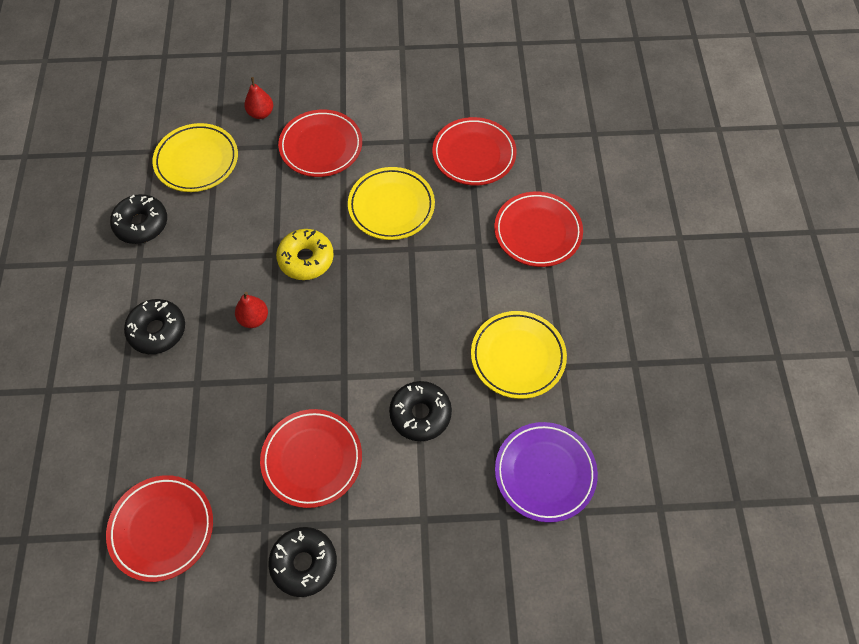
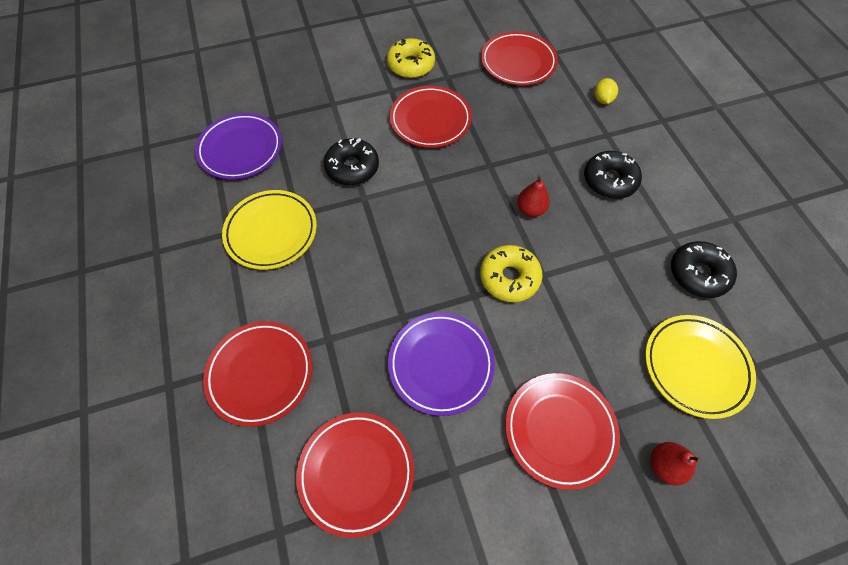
camera: 165 degrees right, 0 degrees up
black donut [268,527,337,597] -> yellow donut [387,38,435,78]
yellow plate [348,167,435,240] -> purple plate [388,312,495,416]
none -> yellow lemon [595,78,618,104]

